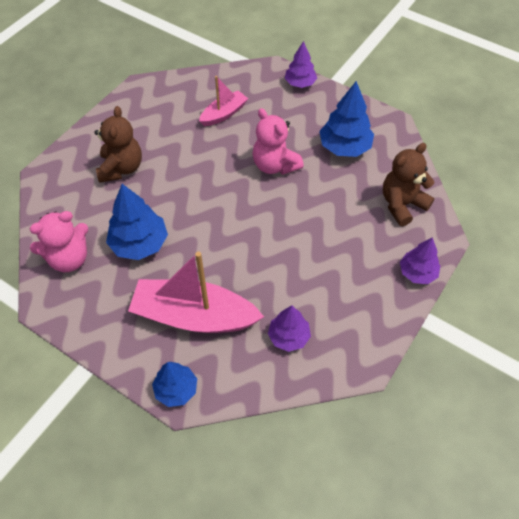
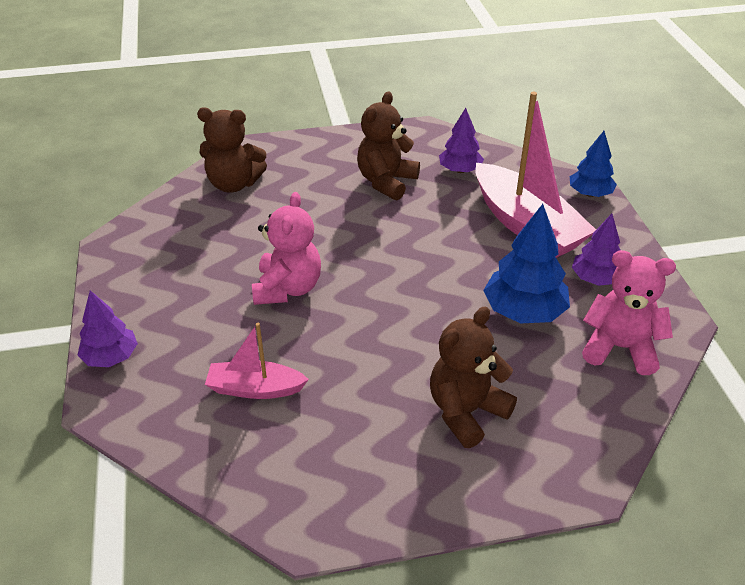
camera: 135 degrees left, 15 degrees down
blue tree [319,81,374,157] -> none
purple tree [400,237,440,284] -> purple tree moved to [572,214,620,286]
none -> brown teddy bear [357,91,420,200]

